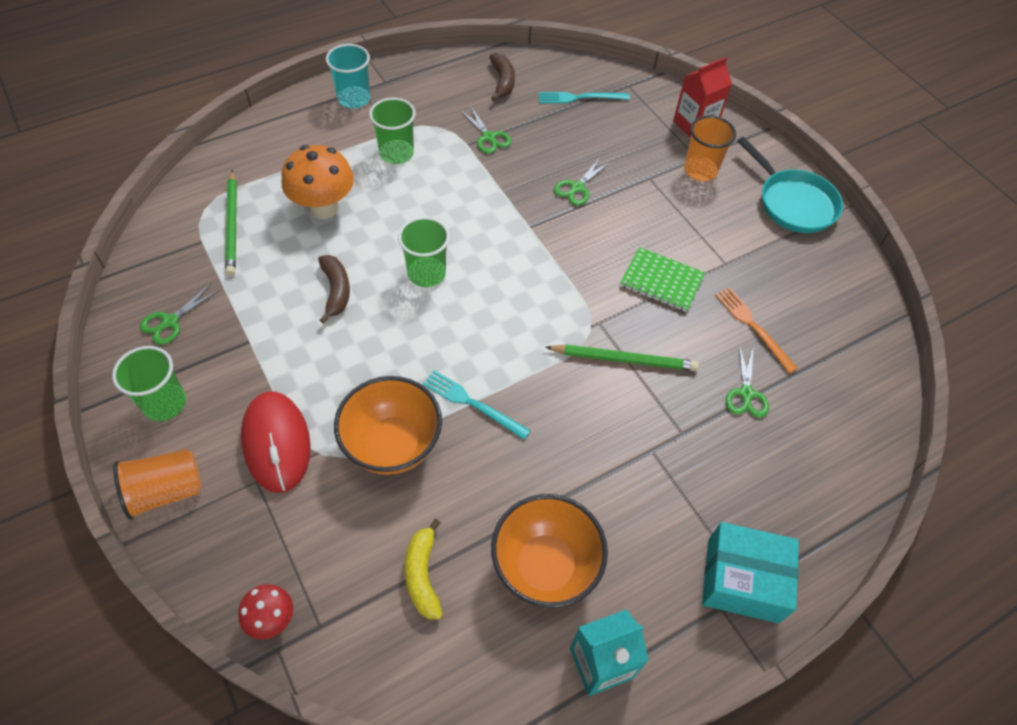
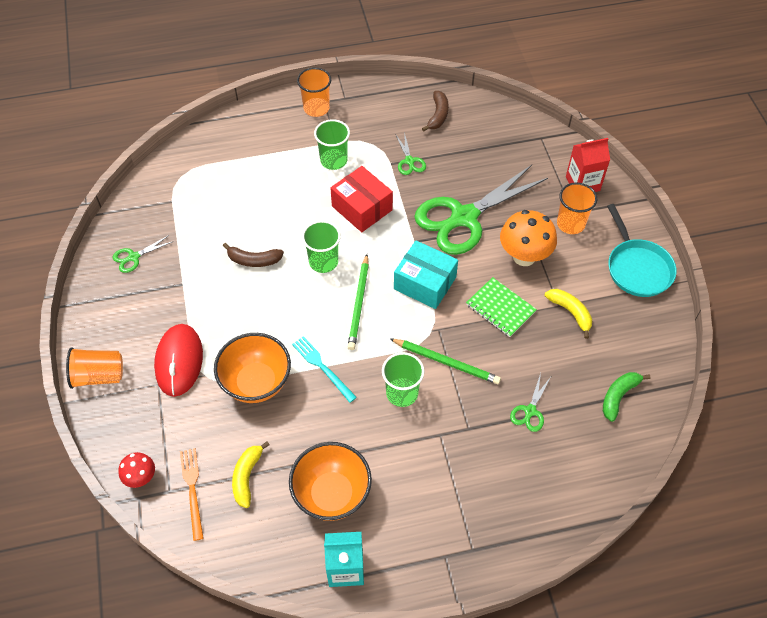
camera: 20 degrees right, 0 degrees up
green cup [112,346,186,421] -> green cup moved to [382,352,424,407]
green pencil [225,170,237,276] -> green pencil moved to [348,254,369,350]
orange mushroom [281,145,354,219] -> orange mushroom moved to [500,210,557,266]
brown banana [318,255,350,324] -> brown banana turned 90 degrees clockwise [223,243,284,267]
turquoise cup [326,44,370,108] -> orange cup [297,68,331,117]
turquoise fork [539,92,630,103] -> none
green scissors [554,158,610,206] -> green scissors [414,165,548,255], size x2.46
turquoise box [702,522,799,624] -> turquoise box moved to [394,240,458,309]
orange fork [715,287,798,373] -> orange fork moved to [180,448,204,541]
none -> red box [330,166,393,232]
none -> yellow banana [545,289,592,339]
none -> green banana [603,372,650,422]

